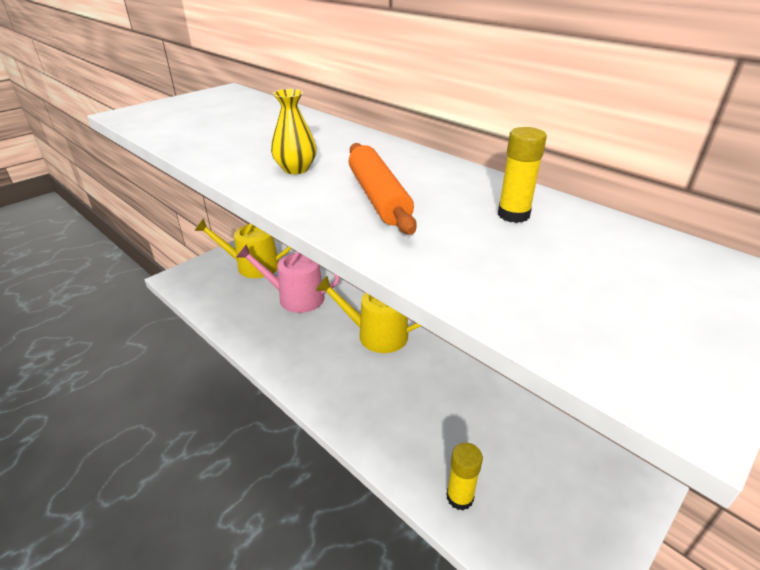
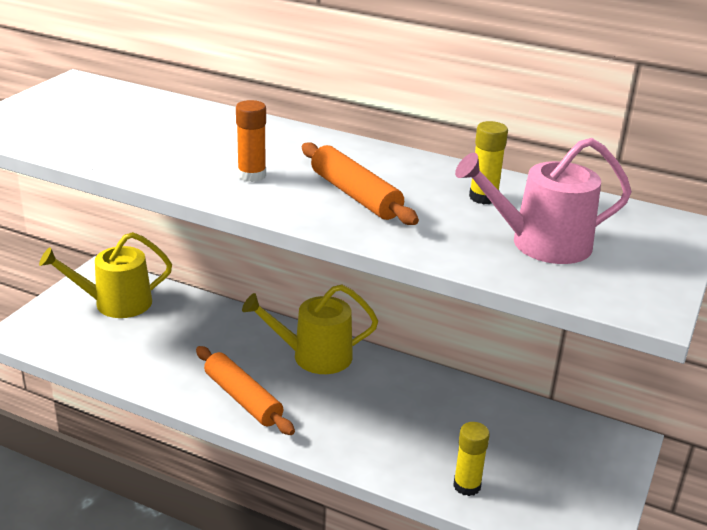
camera: 20 degrees left, 5 degrees down
pink watering can [237,244,340,313] -> pink watering can moved to [455,138,632,264]
yellow vase [271,89,317,174] -> orange glue stick [236,100,266,182]
none -> orange rolling pin [196,346,295,435]

